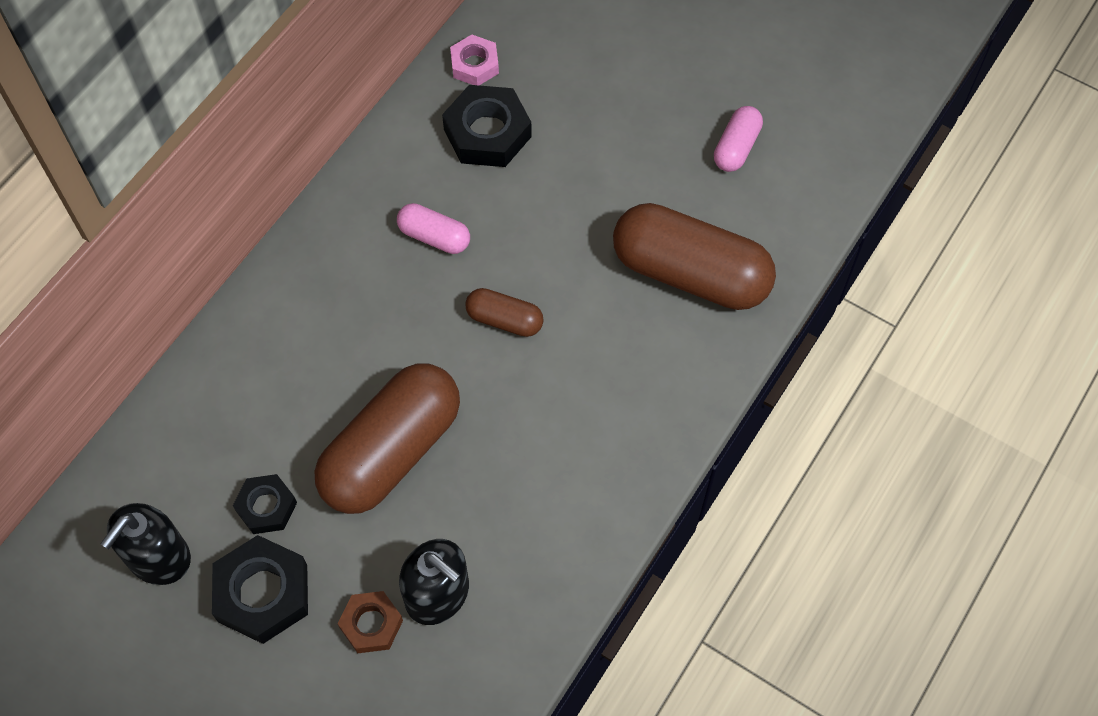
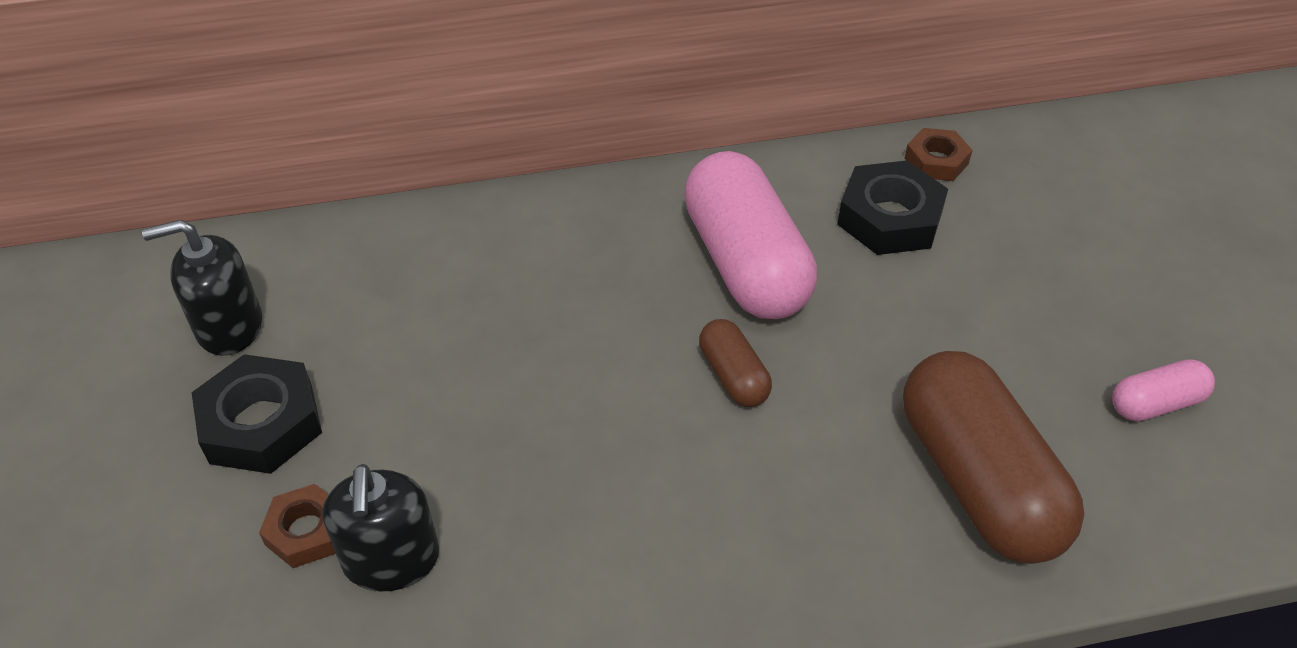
camera: 45 degrees right, 15 degrees down
black nut [233,474,297,534] -> none
brown capsule [315,363,460,514] -> none
pink capsule [397,203,470,254] -> pink capsule [684,151,817,319], size x2.10
pink nut [450,35,499,85] -> brown nut [905,128,972,181]

